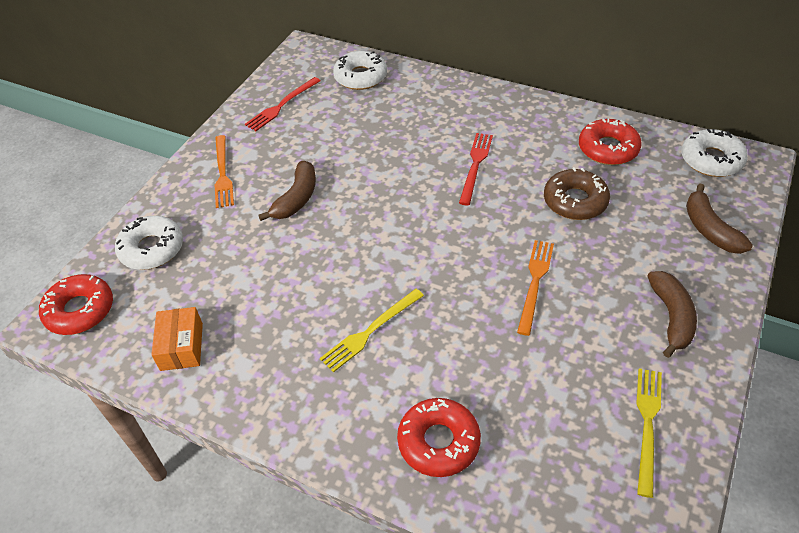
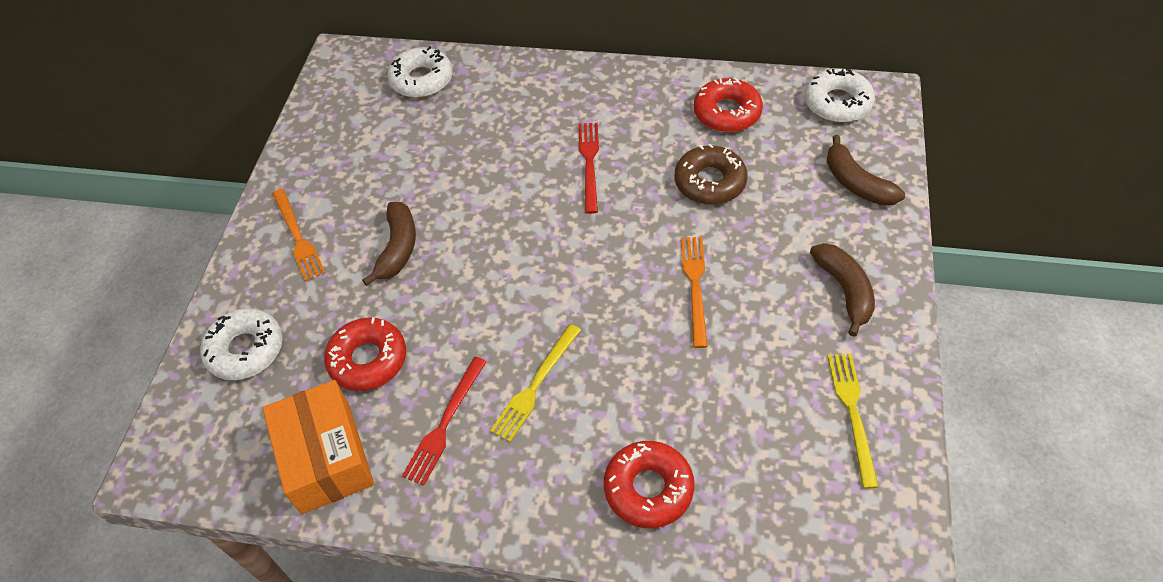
camera: 15 degrees left, 5 degrees up
red donut [39,274,113,335] -> red donut moved to [324,317,406,391]
orange box [151,307,203,371] -> orange box [263,380,374,514], size x1.61
red fork [245,77,320,131] -> red fork moved to [402,357,487,486]

